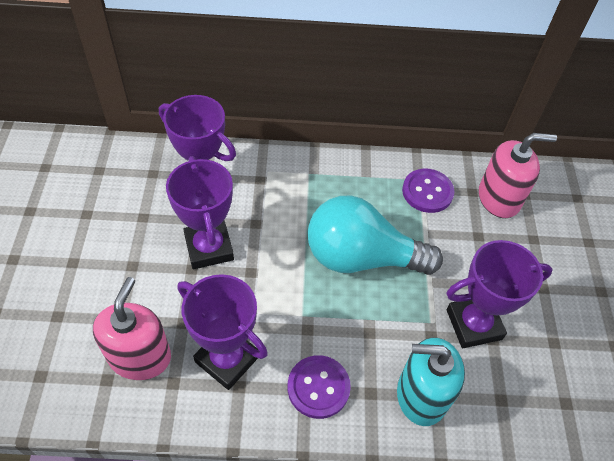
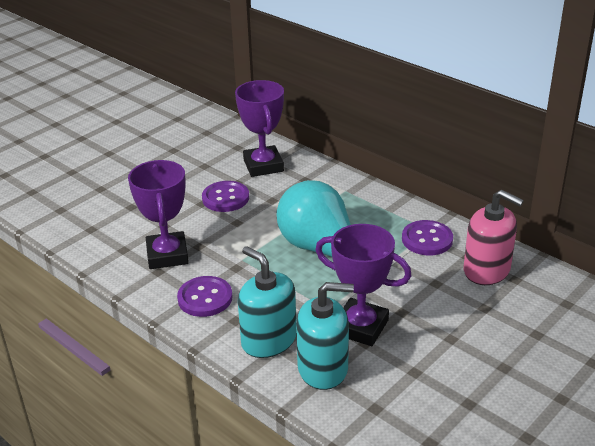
camera: 45 degrees right, 20 degrees down
pink soap dispenser [93,277,171,380] -> none
purple trophy [166,156,234,269] -> purple button [202,181,249,212]
none -> turquoise soap dispenser [296,282,354,390]

